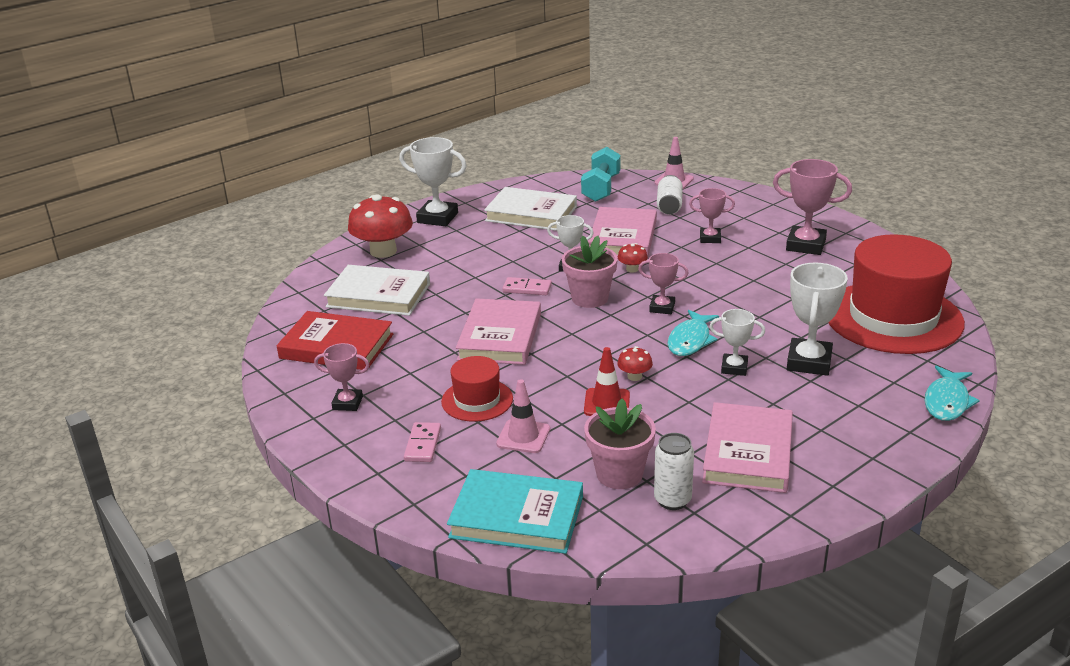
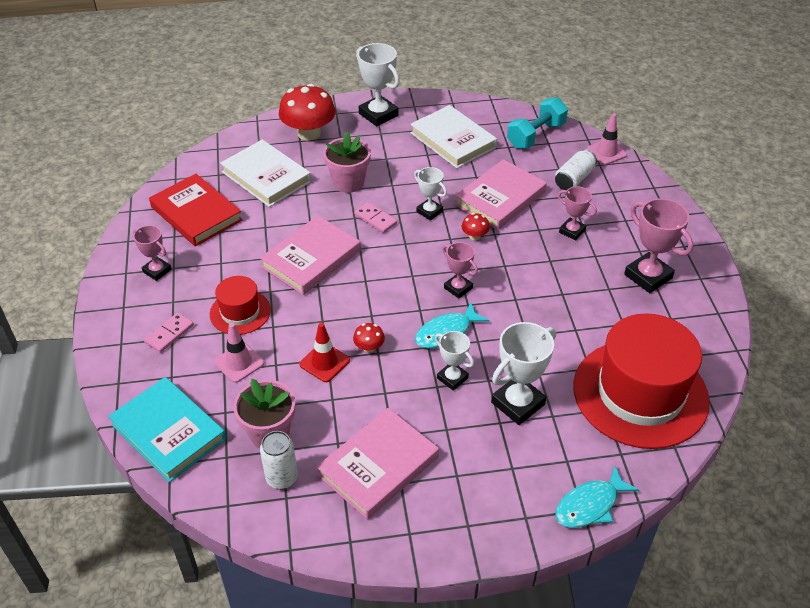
camera: 30 degrees right, 15 degrees up
pink flower pot [562,235,618,308] -> pink flower pot moved to [323,132,371,193]

